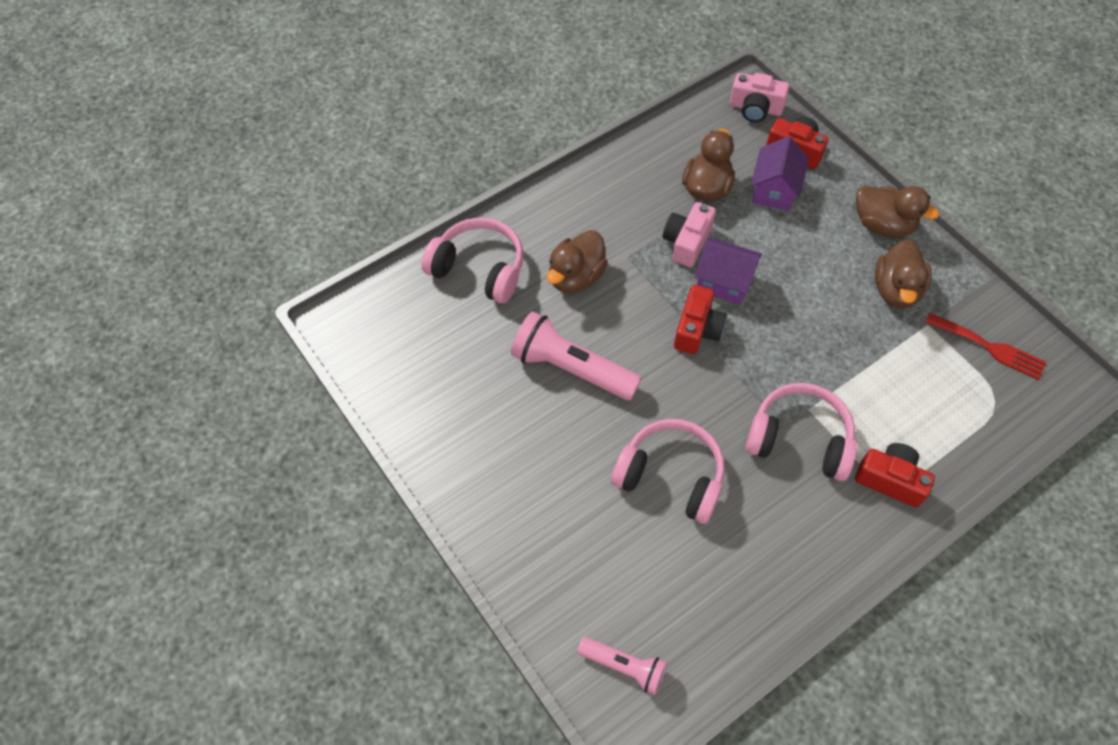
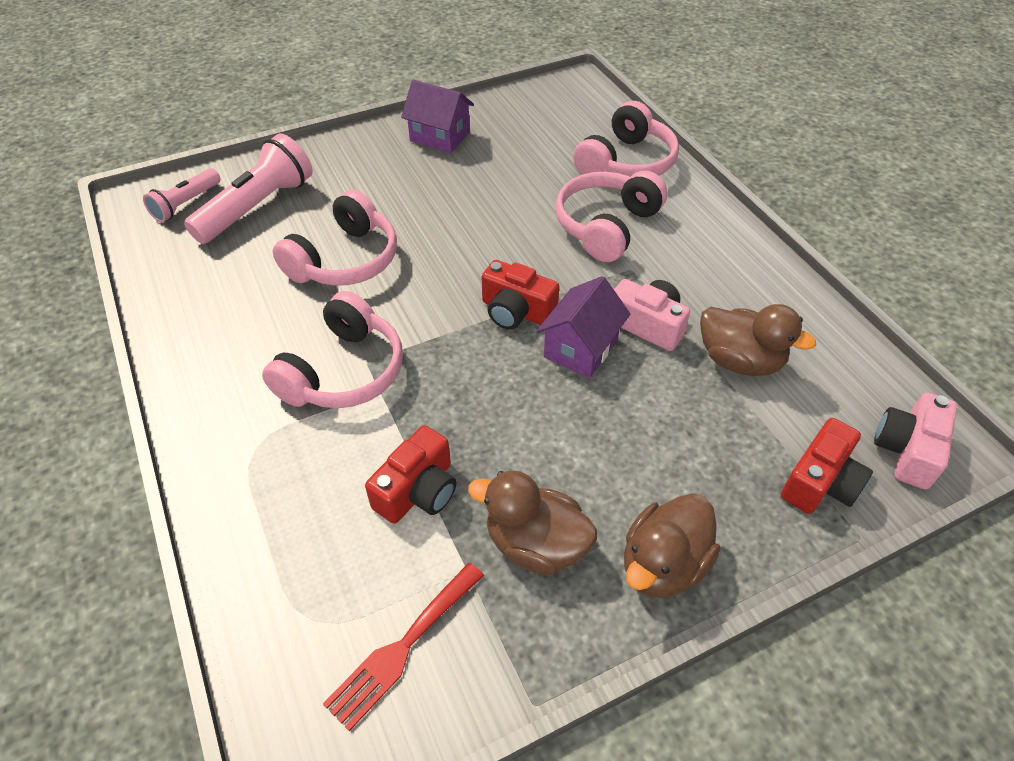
camera: 100 degrees right, 10 degrees down
pink flashlight [511,311,642,401] -> pink flashlight moved to [184,133,312,244]
brown duck [547,230,608,293] -> pink headphones [555,171,668,262]
purple house [751,136,809,211] -> purple house moved to [401,80,474,153]
red camera [855,443,935,508] -> red camera moved to [365,425,456,524]

